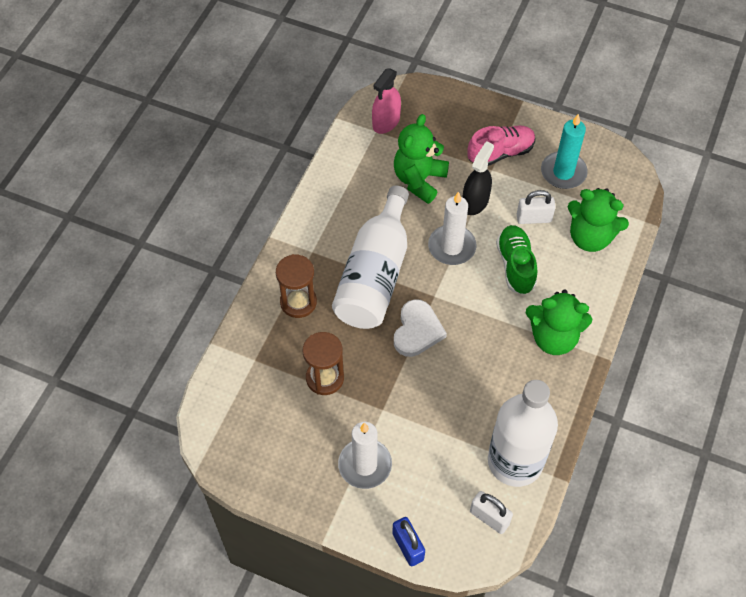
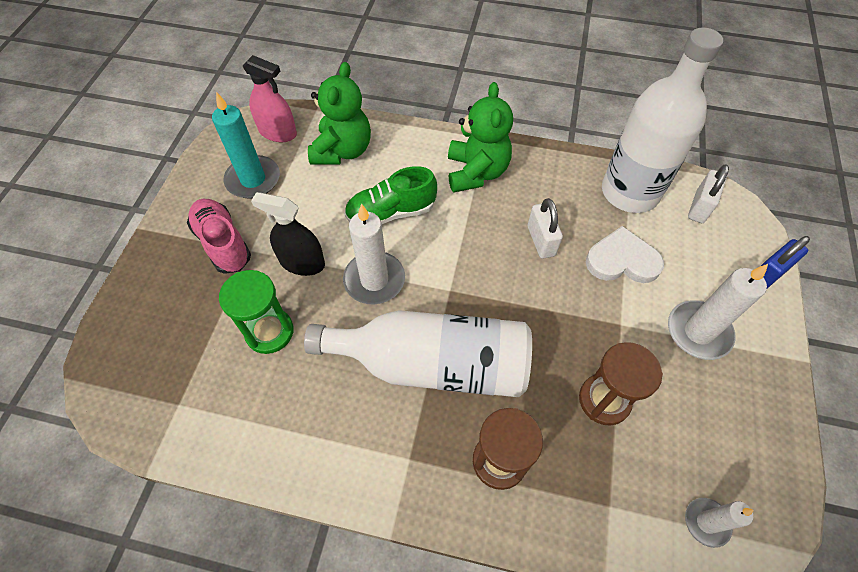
camera: 100 degrees left, 0 degrees up
pink spray bottle [372,68,401,134] -> pink spray bottle moved to [243,55,297,142]
green teddy bear [394,114,449,204] -> green hourglass [219,270,294,354]
white heart [394,299,447,357] -> white heart moved to [586,226,664,283]
white padlock [517,190,556,224] -> white padlock moved to [528,198,563,259]
none -> white candle [685,498,754,548]

